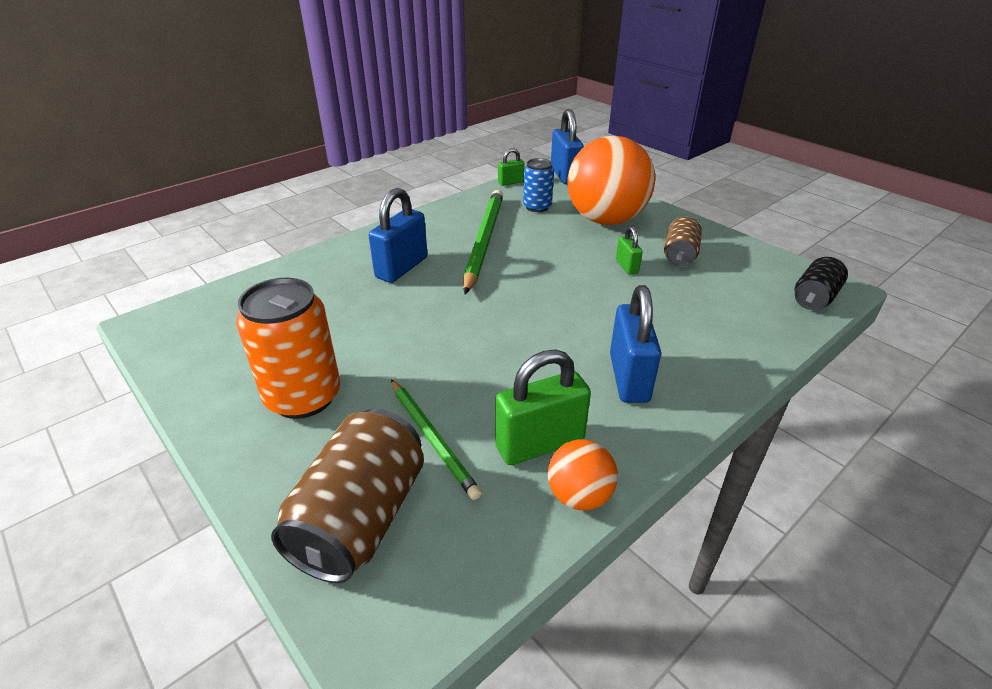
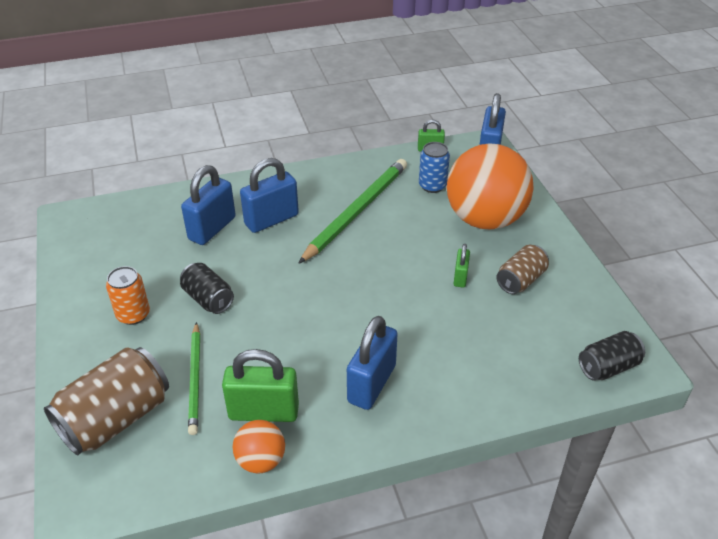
camera: 25 degrees right, 5 degrees up
orange can [236,278,340,419] -> orange can [106,266,150,325], size x0.58
none -> black can [180,263,234,314]
none -> blue padlock [181,165,236,245]

